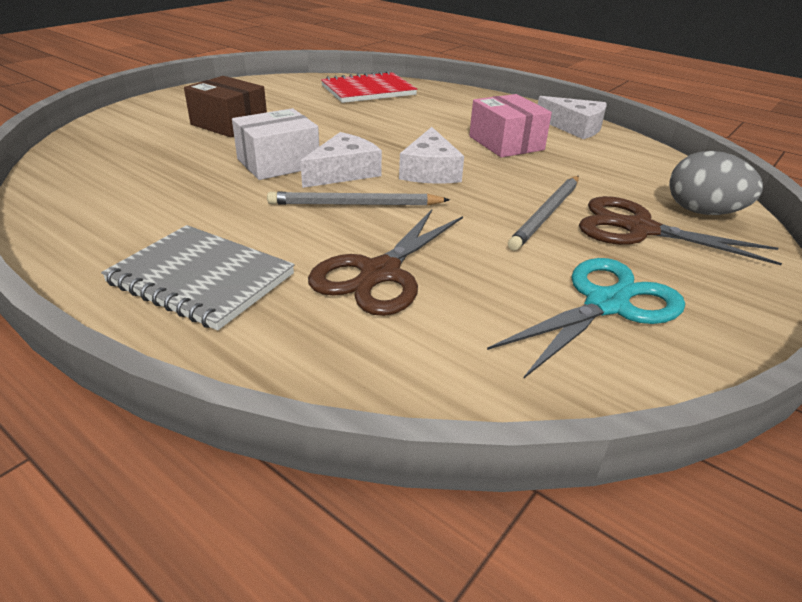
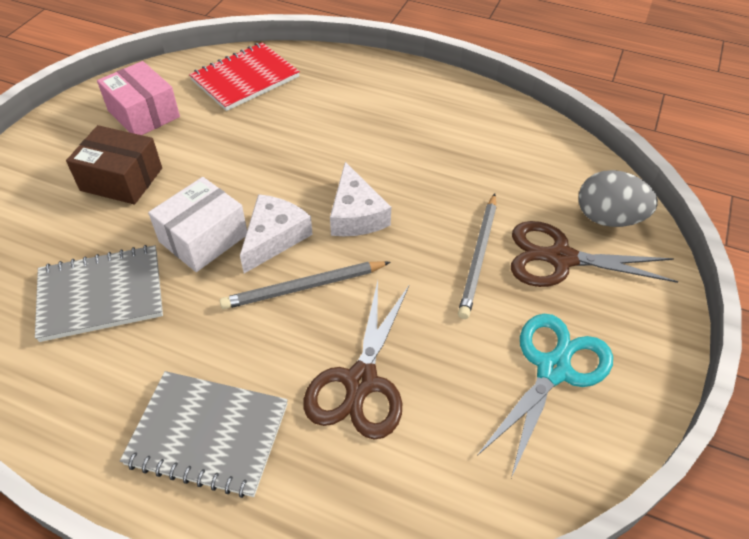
camera: 15 degrees left, 15 degrees up
pink box [469,94,552,158] -> pink box moved to [97,61,180,135]
white cheese [538,96,607,139] -> none
none -> grey notebook [35,245,163,342]

